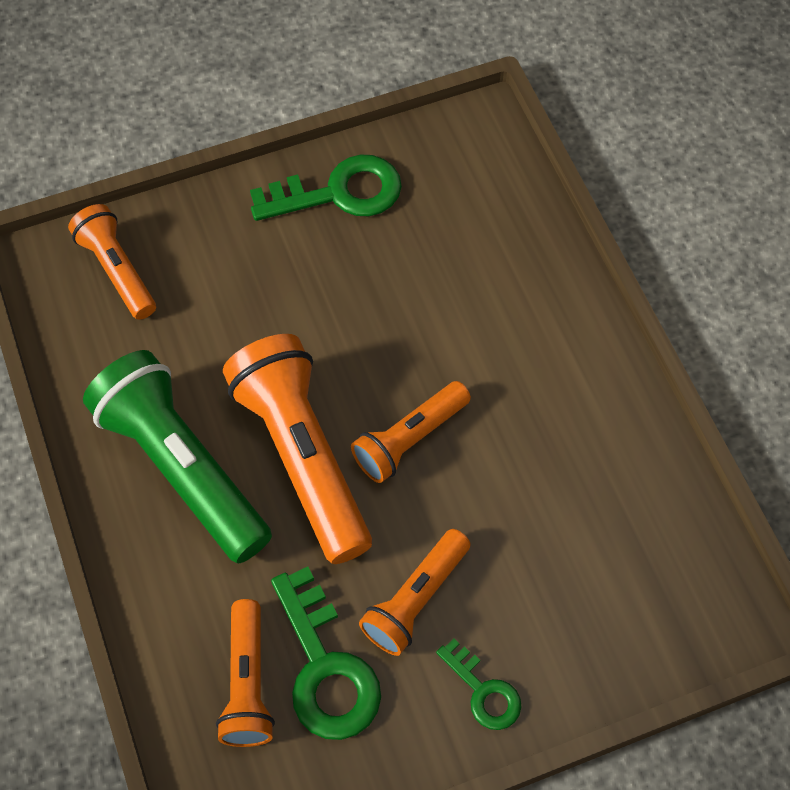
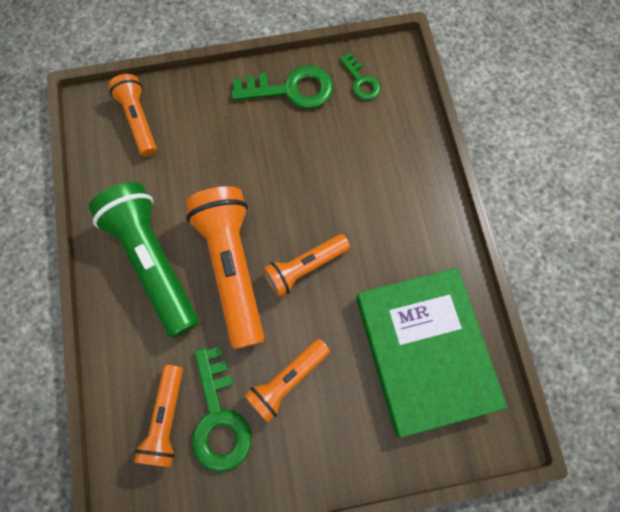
camera: 10 degrees right, 10 degrees up
green key [436,638,521,730] -> green key moved to [339,53,381,100]
none -> green book [356,268,507,438]

